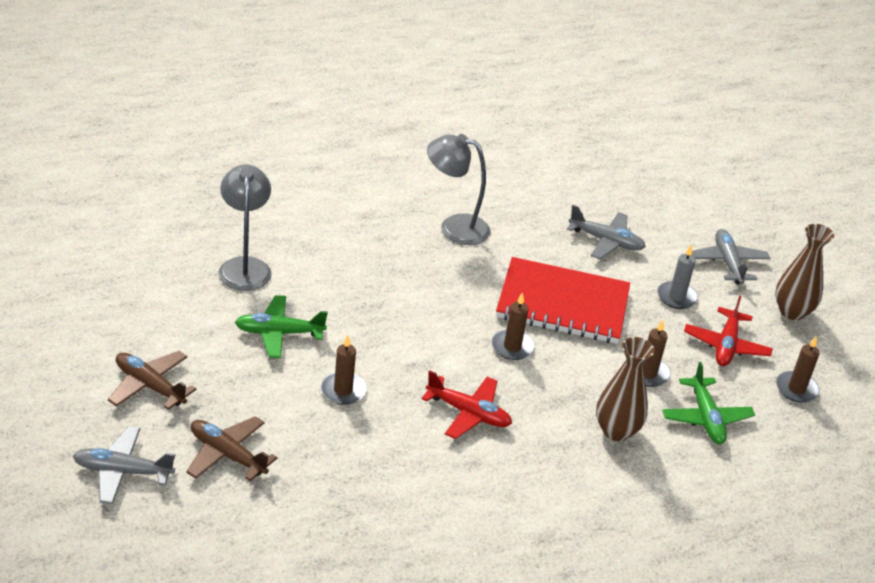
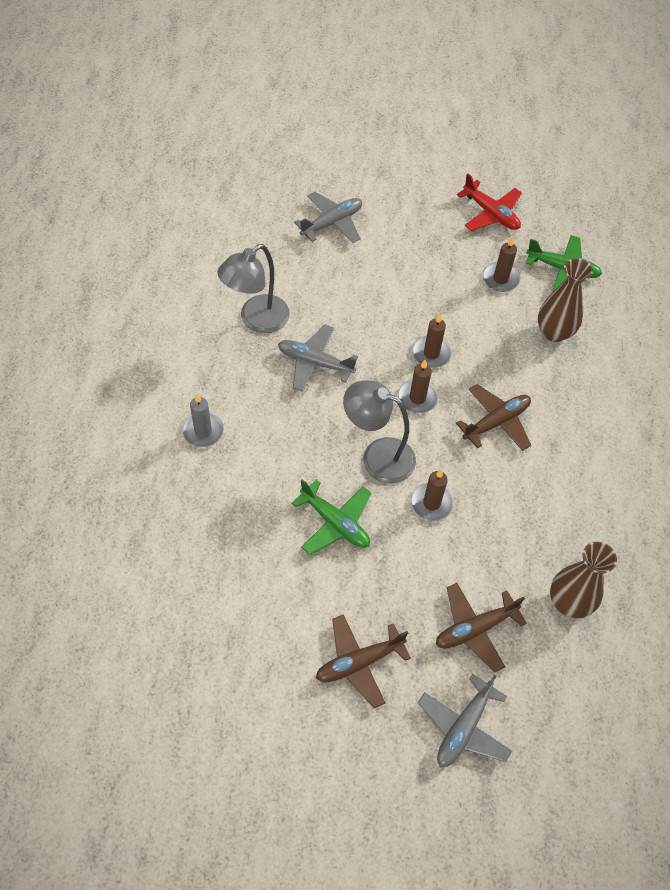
camera: 60 degrees left, 20 degrees up
grey lamp [218,164,272,291] -> grey lamp moved to [343,381,416,484]
green plane [235,295,328,358] -> green plane turned 75 degrees counterclockwise [291,479,372,555]
red plane [422,370,512,439] -> brown plane [456,384,531,451]
red notebook [496,257,630,344] -> none
grey candle [657,244,698,309] -> grey candle moved to [182,394,224,447]
grey plane [691,229,771,285] -> grey plane moved to [278,325,358,392]
brown vase [775,224,834,320] -> brown vase moved to [550,542,617,618]
brown candle [776,336,820,403] -> brown candle moved to [398,360,438,413]

